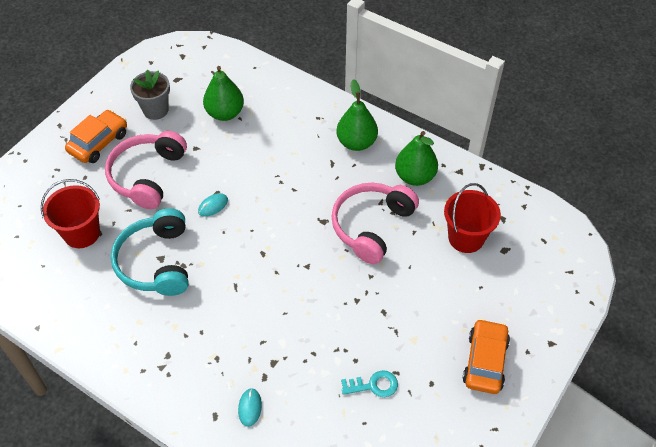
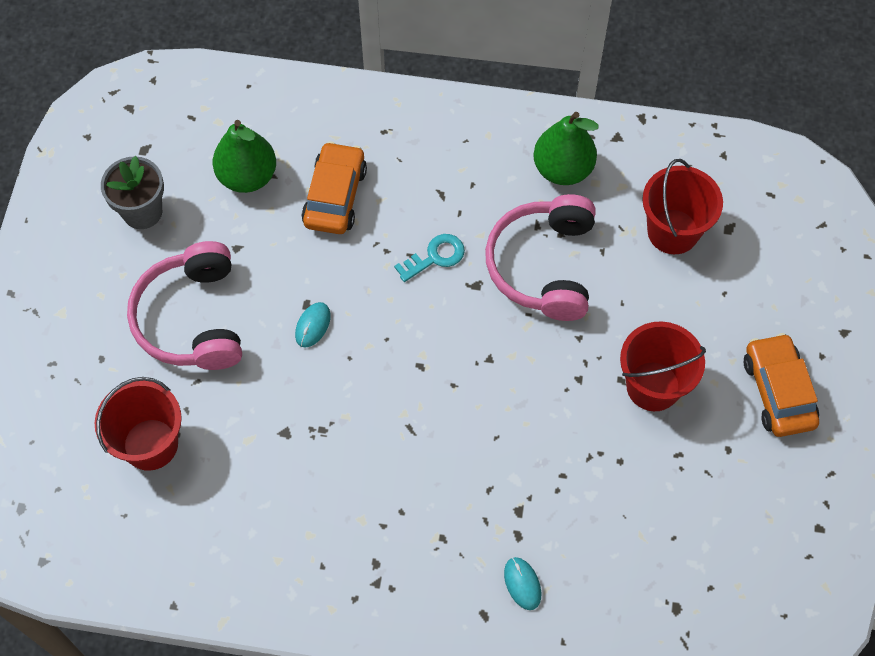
camera: 25 degrees left, 10 degrees up
orange car [65,110,127,163] -> orange car moved to [302,141,367,234]
turquoise headphones [111,208,188,296] -> none
green pear [336,79,378,151] -> none
turquoise key [341,370,398,397] -> turquoise key moved to [394,234,465,282]
none -> red bucket [620,321,706,411]

